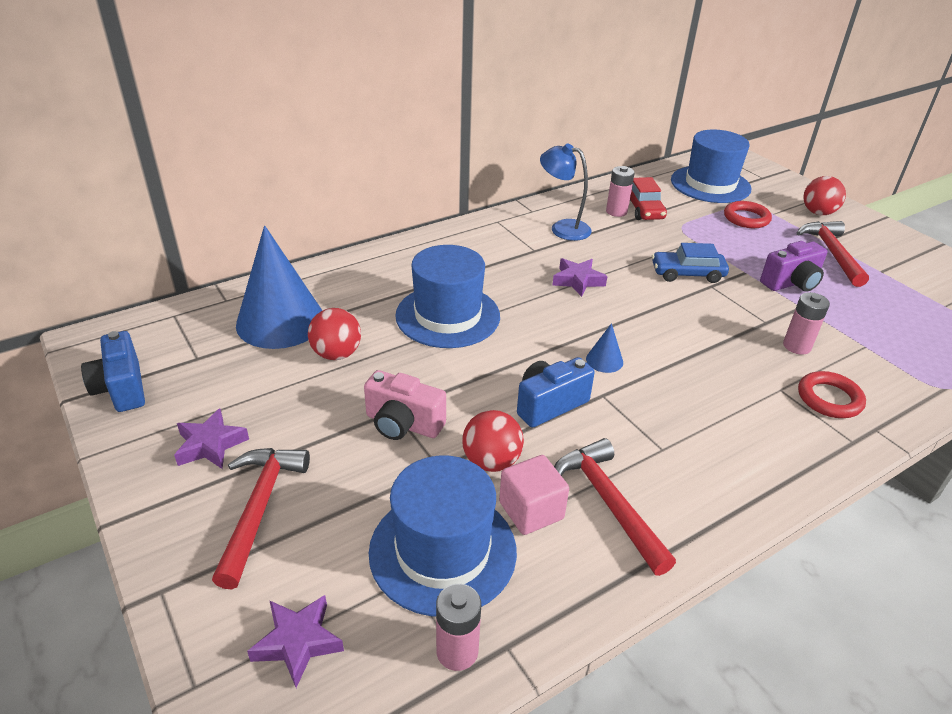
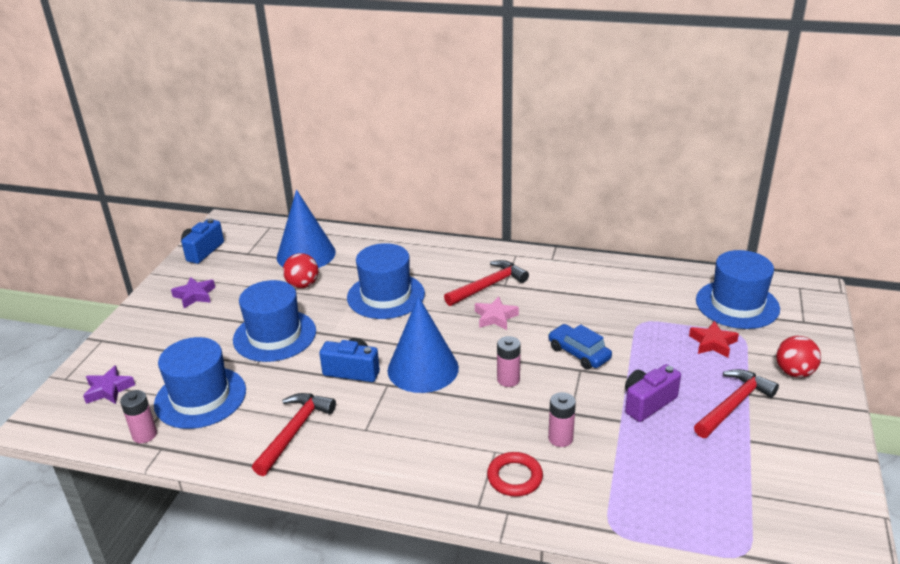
camera: 50 degrees right, 5 degrees down
red hammer [212,448,310,589] -> red hammer moved to [444,260,529,306]
pink camera [364,370,446,440] -> blue hat [233,280,316,362]
red ball [462,410,524,472] -> none
pink cube [499,455,569,535] -> none
blue lamp [540,143,592,241] -> none
purple star [553,258,607,297] -> pink star [475,296,519,330]
blue cone [586,323,623,373] -> blue cone [388,296,459,393], size x2.44
pink battery [606,166,635,217] -> pink battery moved to [497,336,521,387]
red car [630,177,667,220] -> none
red ring [724,201,772,228] -> red star [689,321,739,357]
purple camera [760,241,827,292] -> purple camera turned 120 degrees clockwise [625,364,681,422]

